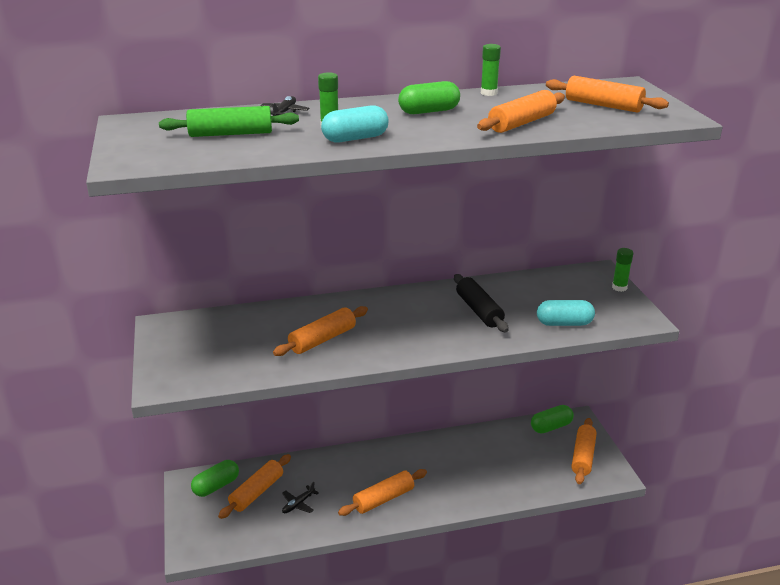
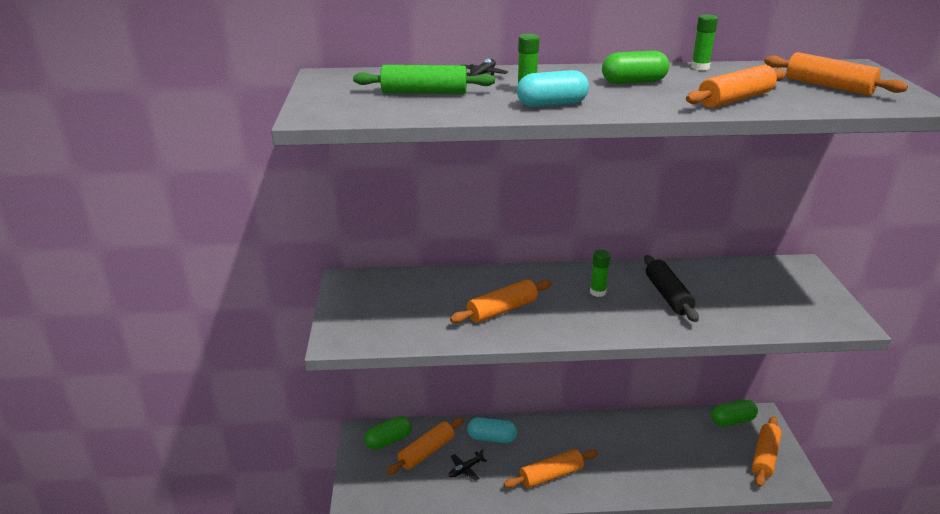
camera: 10 degrees right, 0 degrees up
turquoise capsule [537,300,595,326] -> turquoise capsule moved to [467,417,517,443]
green glue stick [612,248,633,292] -> green glue stick moved to [590,250,611,297]

